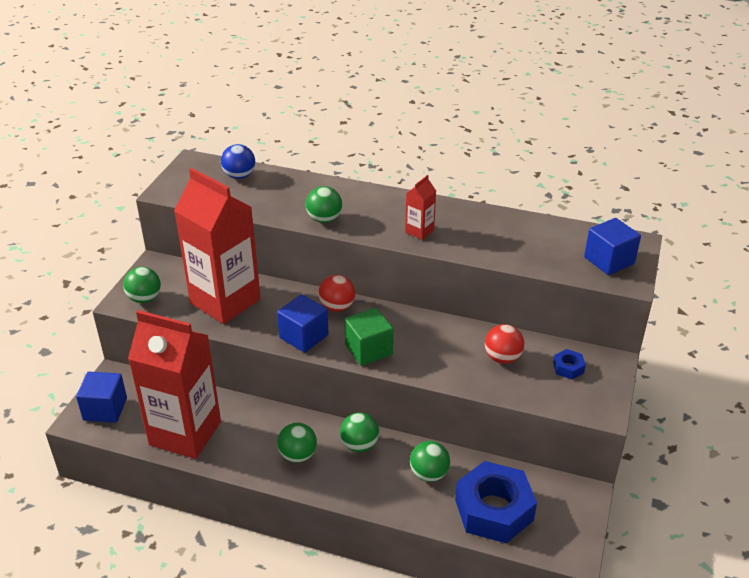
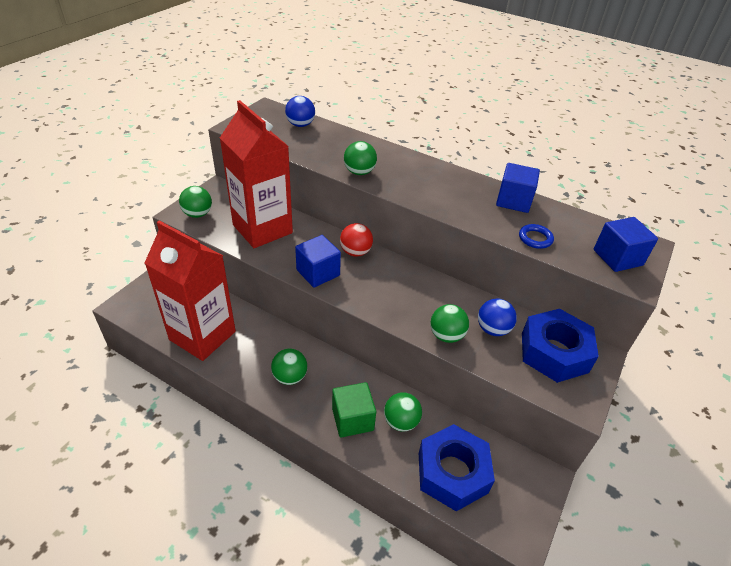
camera: 10 degrees right, 5 degrees up
blue cube [76,372,127,423] -> blue cube moved to [496,163,540,213]
green ball [340,412,379,452] -> green ball moved to [430,304,469,343]
green cube [344,308,393,366] -> green cube moved to [332,382,376,438]
red carton [405,175,436,240] -> none
red ball [485,324,524,364] -> blue ball [478,298,517,336]
blue nut [553,349,586,379] -> blue nut [522,309,599,383], size x2.37
none -> blue ring [519,224,554,249]

